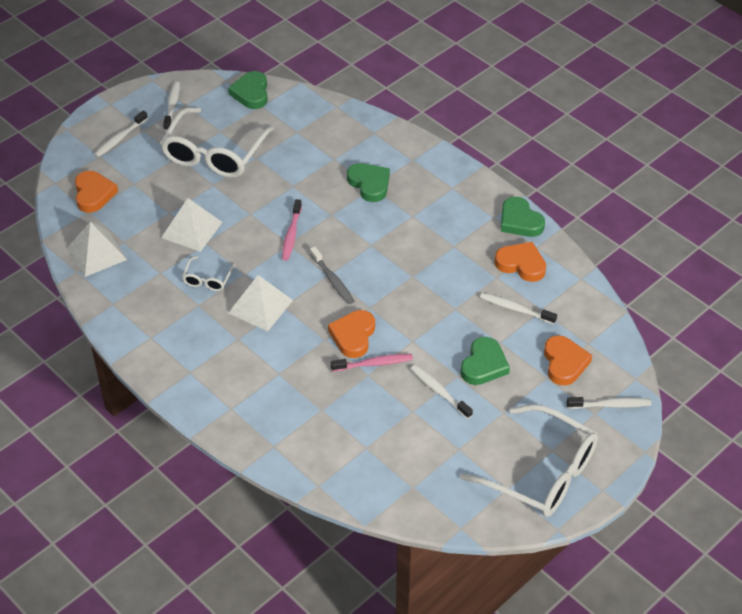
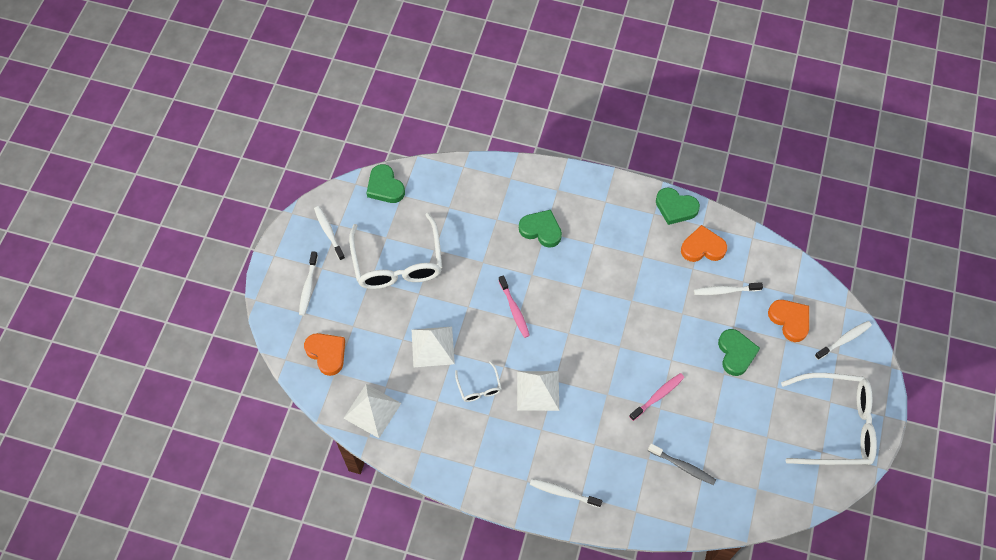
camera: 30 degrees left, 15 degrees up
grey toothbrush [310,247,354,304] -> grey toothbrush moved to [648,444,716,485]
orange heart [328,310,375,358] -> none
white toothbrush [410,365,473,419] -> white toothbrush moved to [530,479,602,508]

